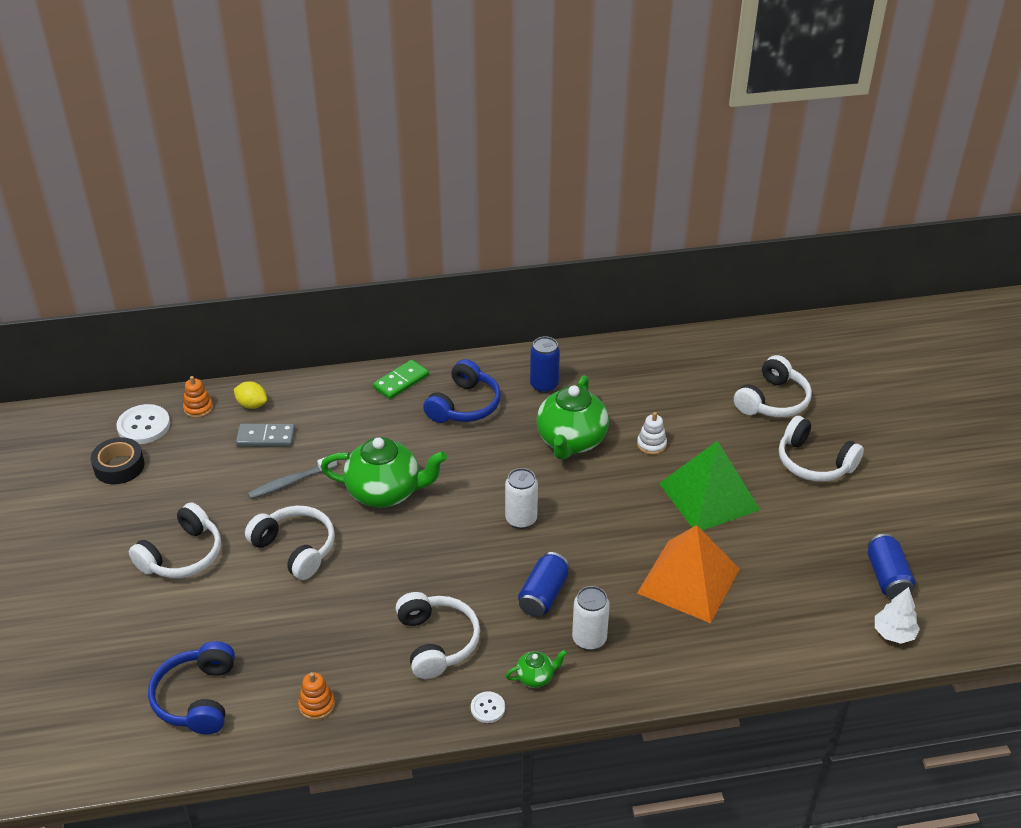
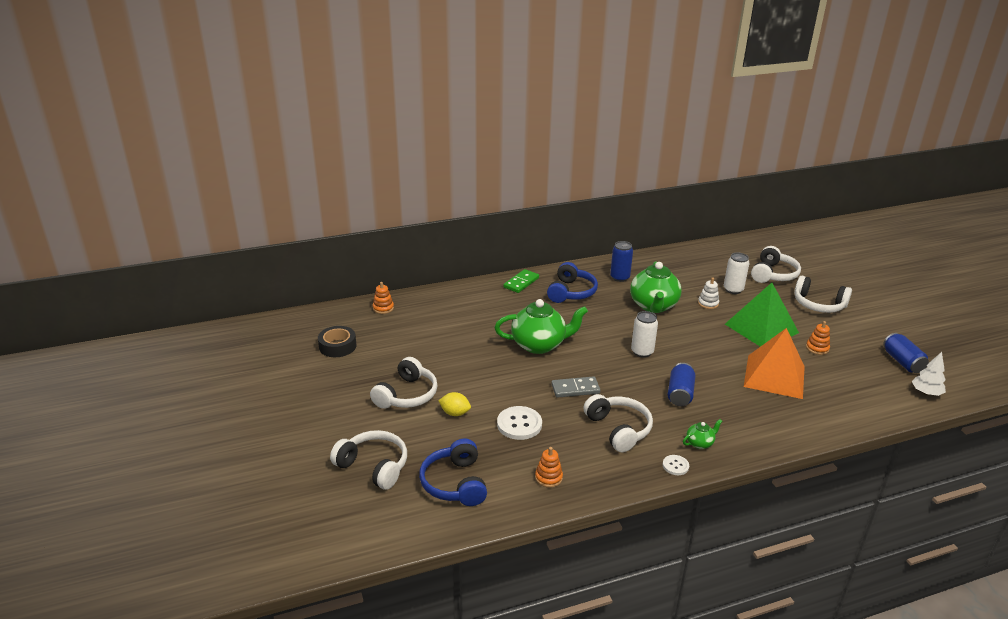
camera: 10 degrees left, 10 degrees down
white button [116,404,170,444] -> white button moved to [497,406,542,440]
yellow lemon [234,381,267,409] -> yellow lemon moved to [439,392,471,416]
grey domino [236,424,295,447] -> grey domino moved to [551,376,600,398]
white headphones [245,506,335,580] -> white headphones moved to [330,430,407,490]
grey toothbrush [248,457,337,499] -> none
white can [572,586,610,650] -> white can moved to [724,253,750,294]
none -> orange stacking toy [806,321,830,355]

